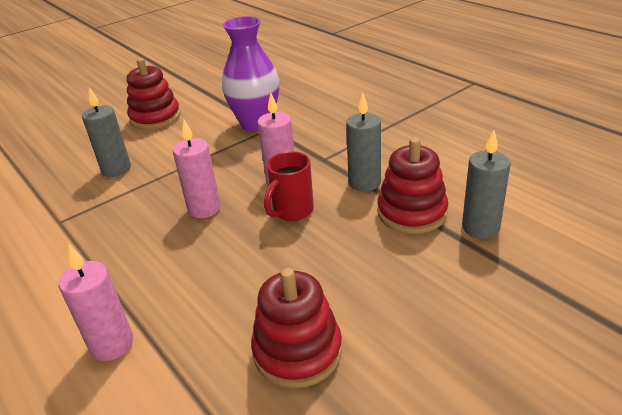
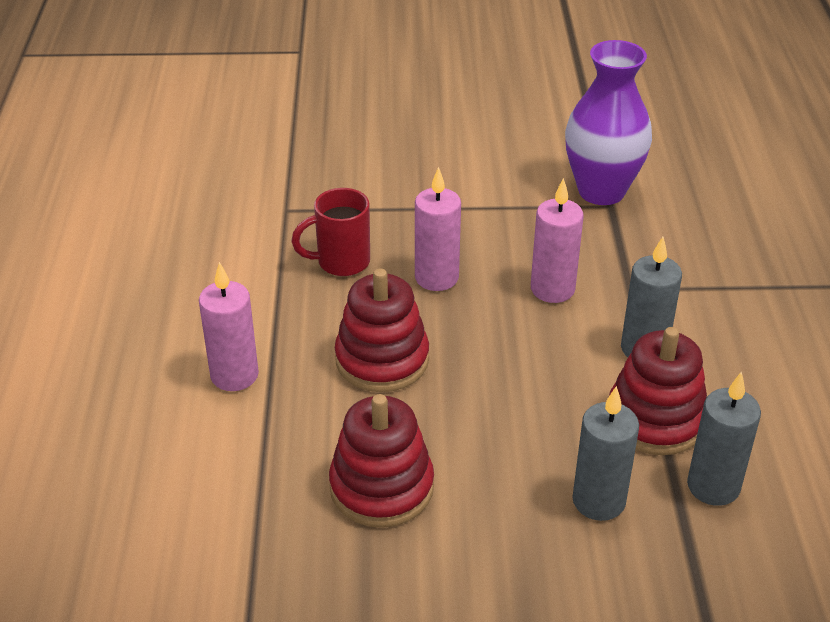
camera: 35 degrees right, 5 degrees up
grey candle [82,87,131,177] -> grey candle moved to [572,386,639,521]
red stacking toy [126,58,181,130] -> red stacking toy moved to [335,269,429,392]
red mug [264,151,314,221] -> red mug moved to [291,188,370,276]

